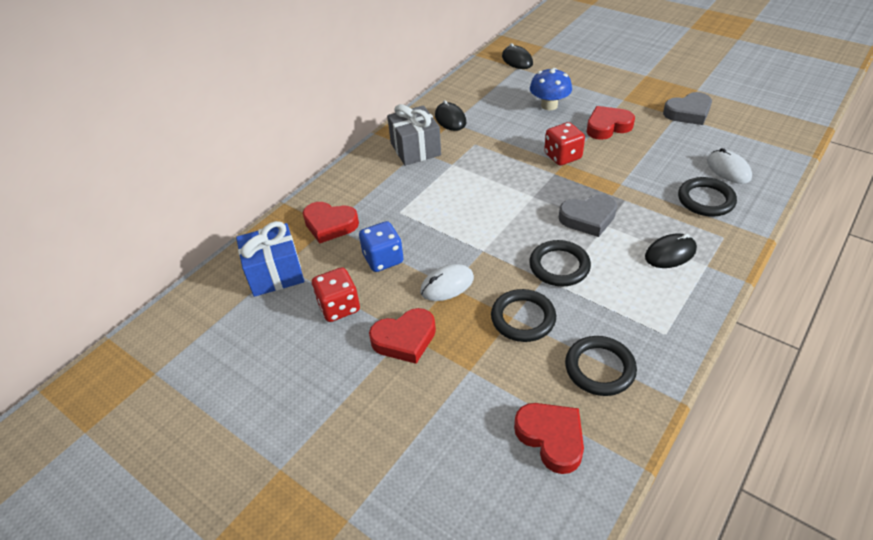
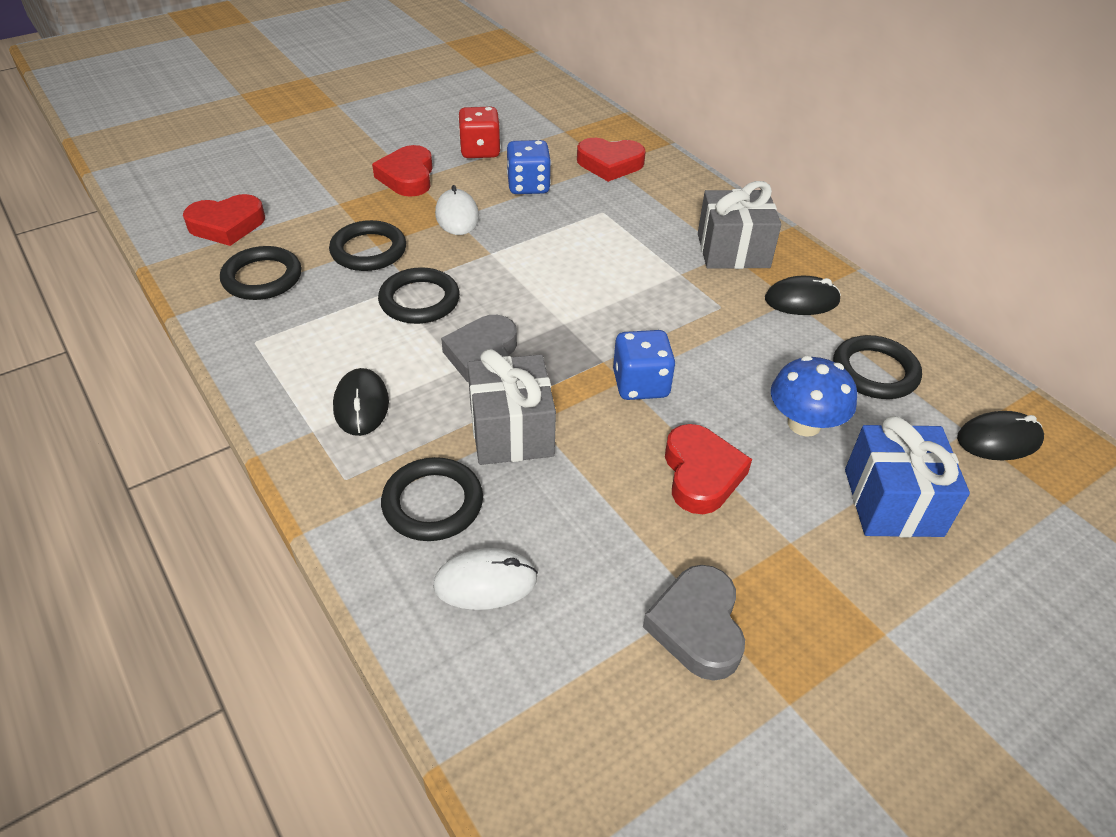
camera: 105 degrees right, 0 degrees up
blue gift [236,221,304,297] -> blue gift moved to [845,416,970,538]
red heart [303,202,359,244] -> red heart turned 120 degrees counterclockwise [577,138,646,182]
red dice [544,122,585,166] -> blue dice [613,330,676,400]
none -> grey gift [467,349,556,465]
none -> black ring [833,335,922,399]

